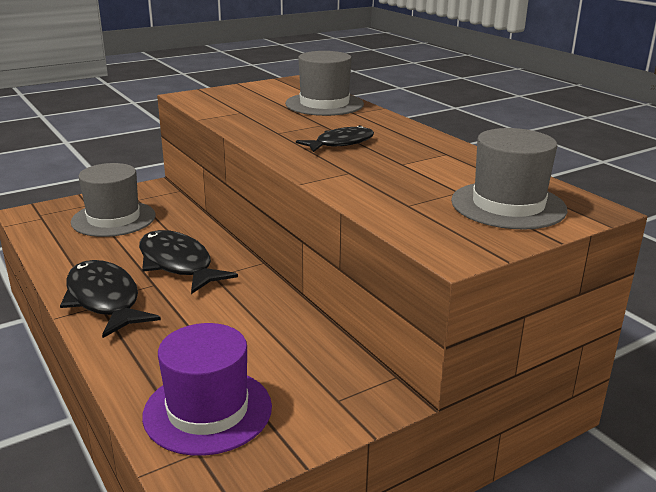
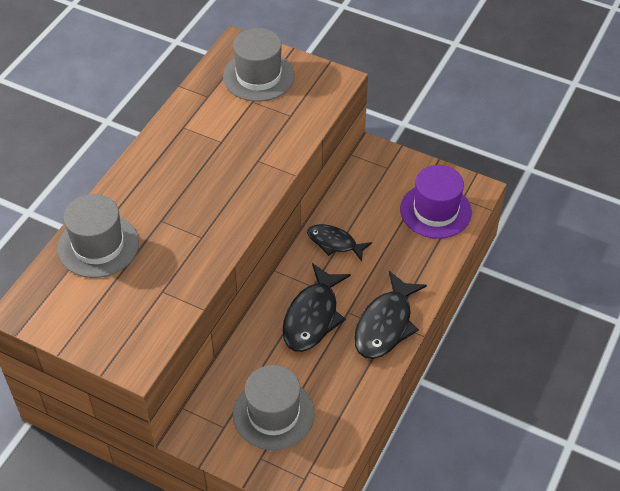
camera: 120 degrees left, 25 degrees up
black fish [296,125,374,152] -> black fish moved to [307,224,372,261]

